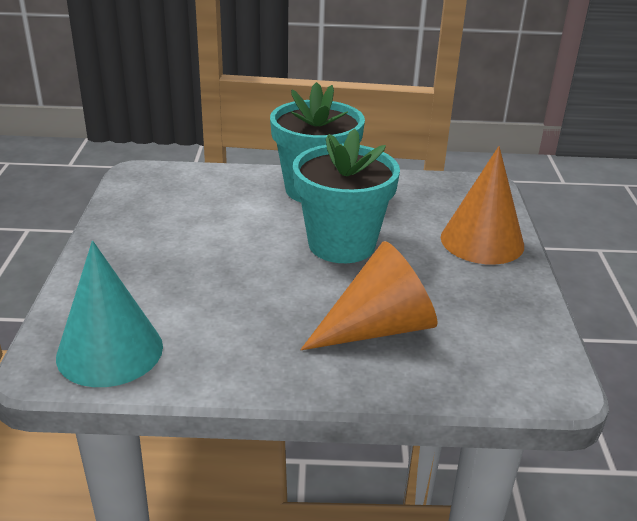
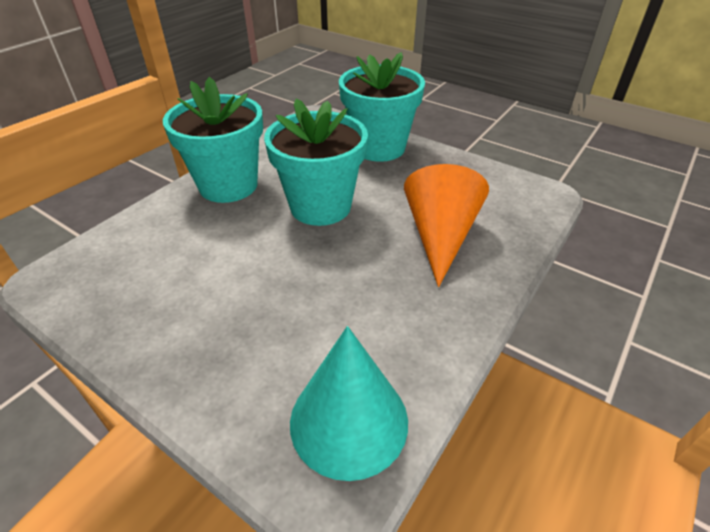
camera: 55 degrees left, 10 degrees up
orange cone [441,146,524,265] -> turquoise flower pot [339,52,425,162]

